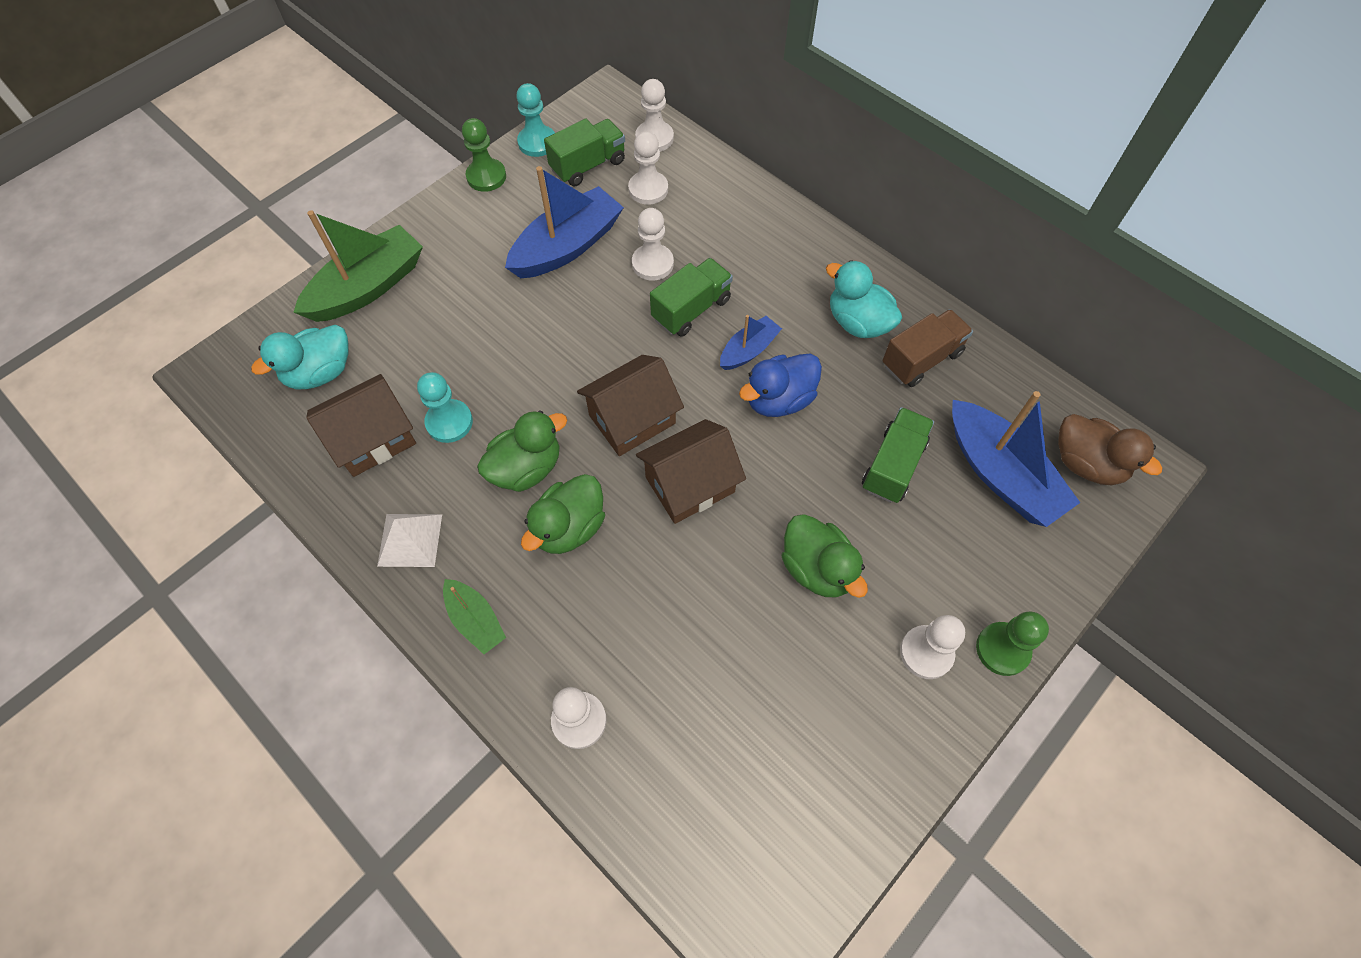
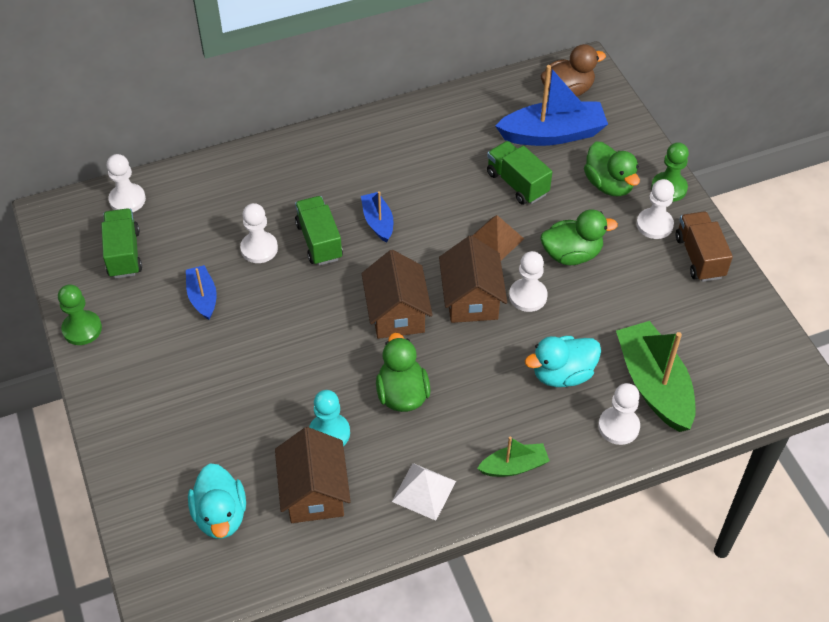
camera: 65 degrees left, 10 degrees down
green boat [293,210,423,322] -> green boat moved to [616,321,696,432]
blue boat [505,166,624,278] -> blue boat [186,265,217,320], size x0.54
turquoise pawn [516,83,555,157] -> none
green duck [521,474,605,554] -> green duck moved to [584,142,640,196]
white pawn [628,131,668,205] -> white pawn moved to [509,251,547,312]
blue duck [739,354,822,417] -> none
turquoise duck [826,260,902,338] -> turquoise duck moved to [525,336,601,387]
brown truck [883,309,973,387] -> brown truck moved to [676,212,733,282]
none -> brown pyramid [472,215,524,260]

